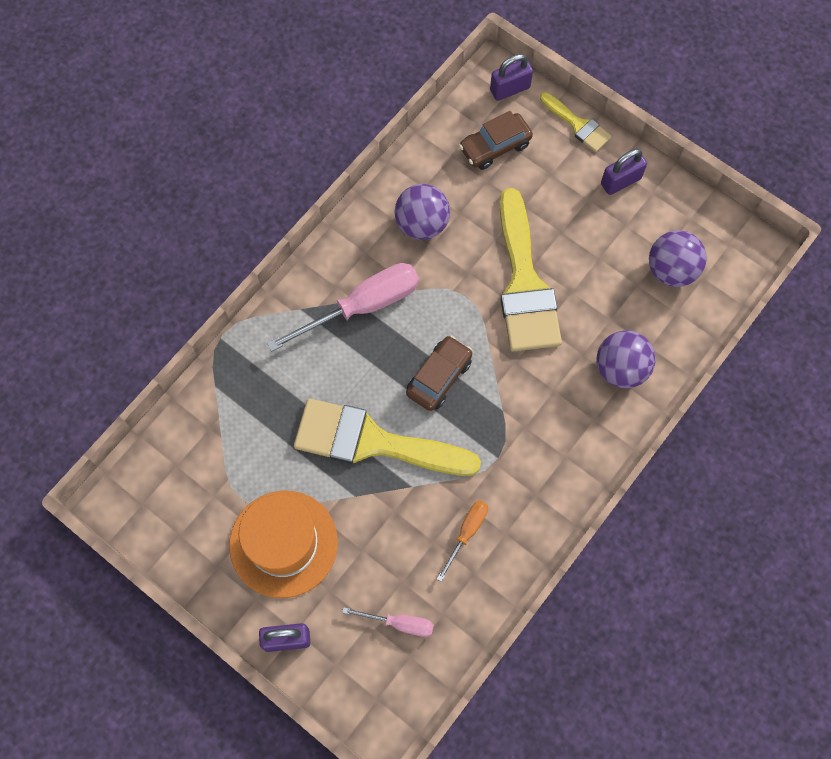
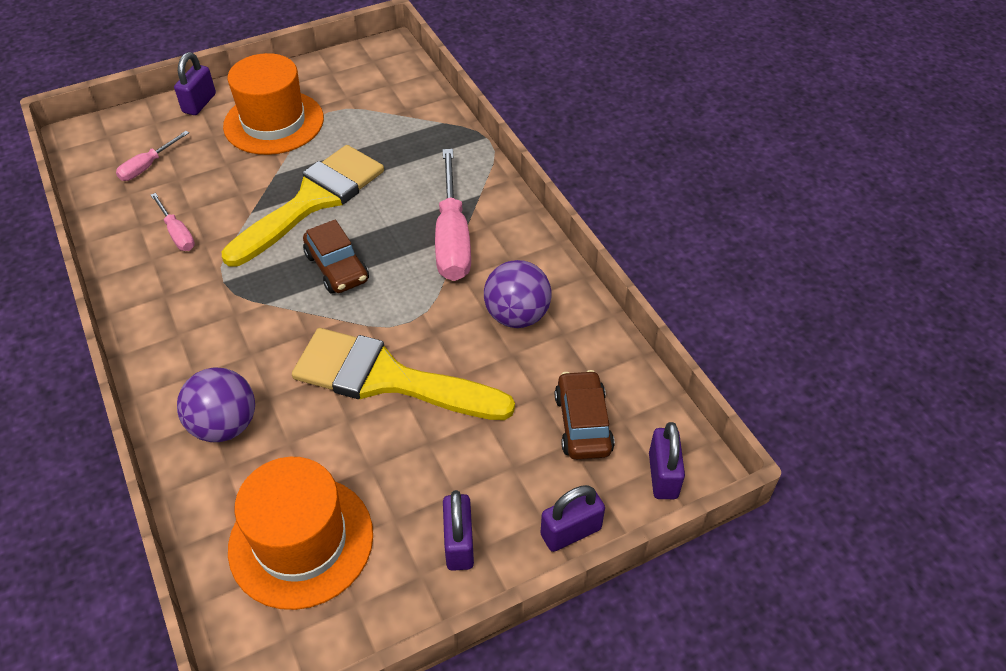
camera: 115 degrees right, 20 degrees down
orange screwdriver [437,500,488,582] -> pink screwdriver [151,193,195,251]
yellow brush [540,92,612,152] -> purple padlock [540,485,605,552]
purple ball [649,230,707,287] -> orange hat [228,457,373,610]

